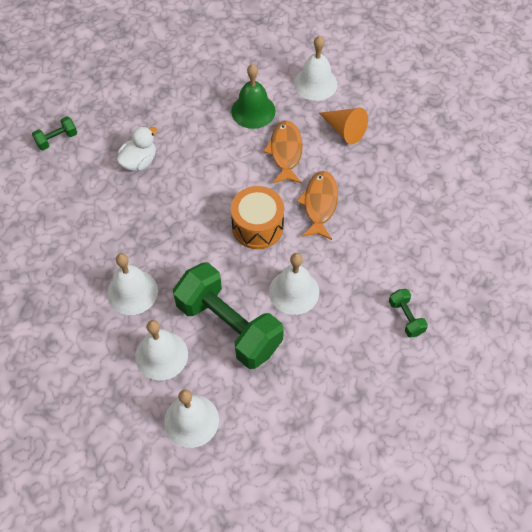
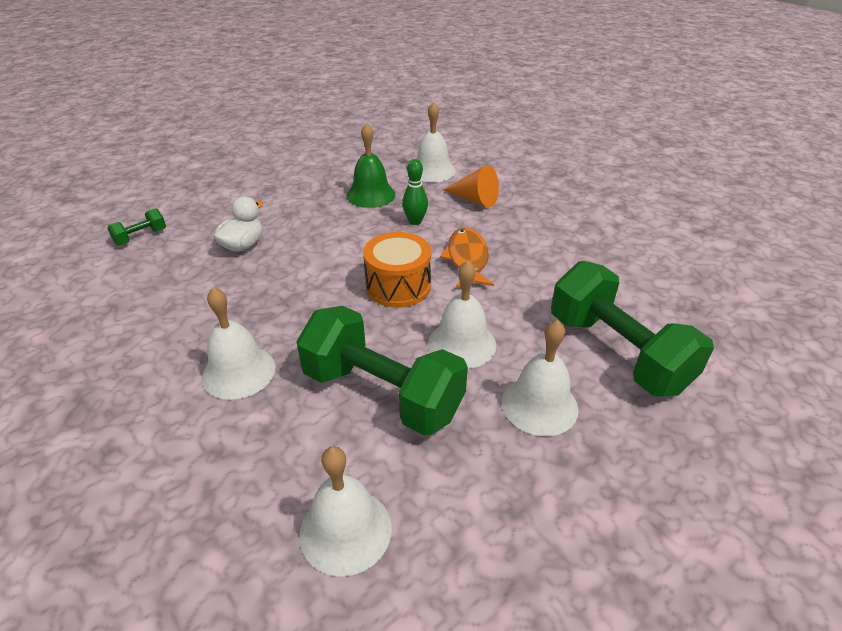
camera: 10 degrees left, 20 degrees down
white bell [135,320,188,380] -> white bell moved to [502,320,578,436]
orange fish [263,121,303,183] -> green bowling pin [402,159,428,225]
green dumbbell [389,289,428,338] -> green dumbbell [551,261,714,396], size x2.36

